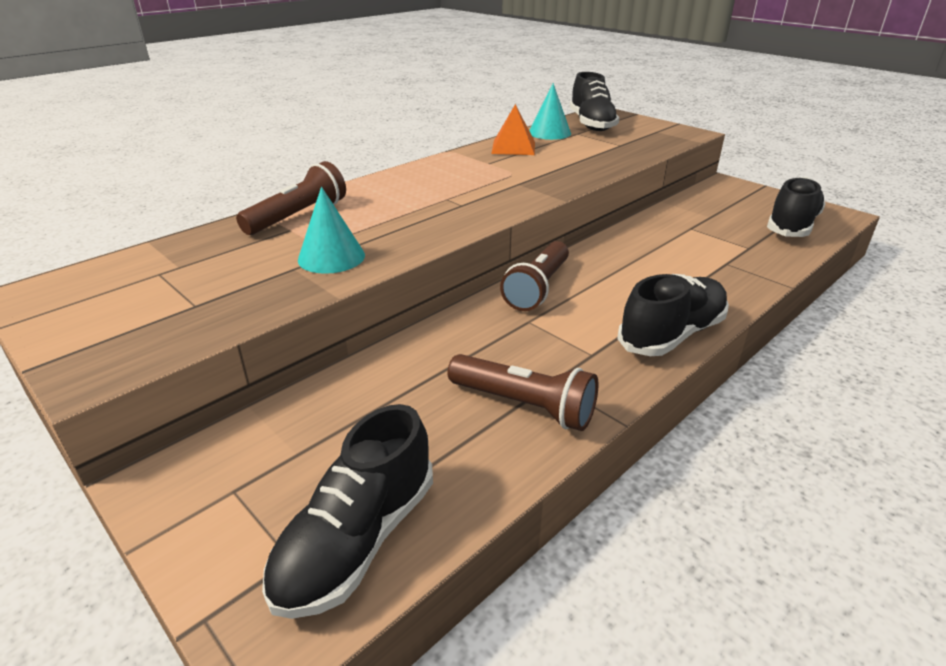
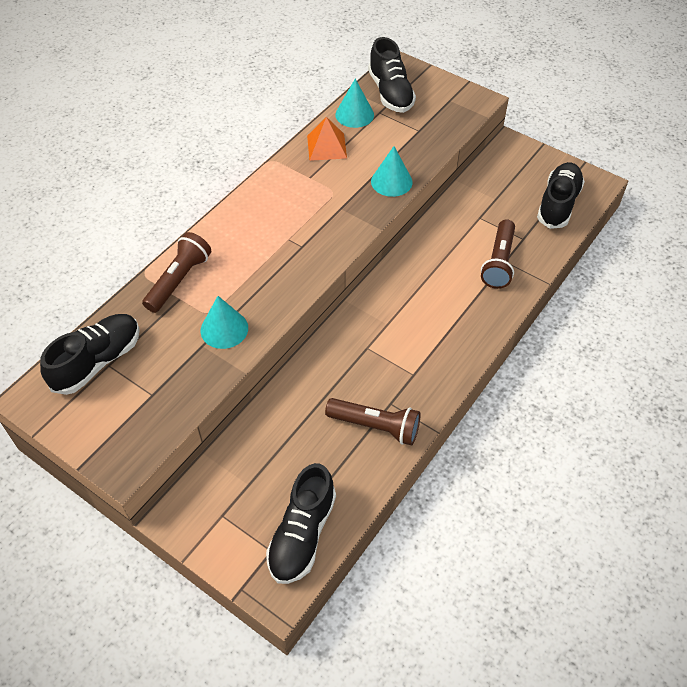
camera: 10 degrees left, 20 degrees up
brown flashlight [500,241,569,311] -> brown flashlight moved to [481,219,515,289]
black shoe [617,274,729,356] -> black shoe moved to [40,314,140,395]
none -> turquoise cone [371,146,413,197]

